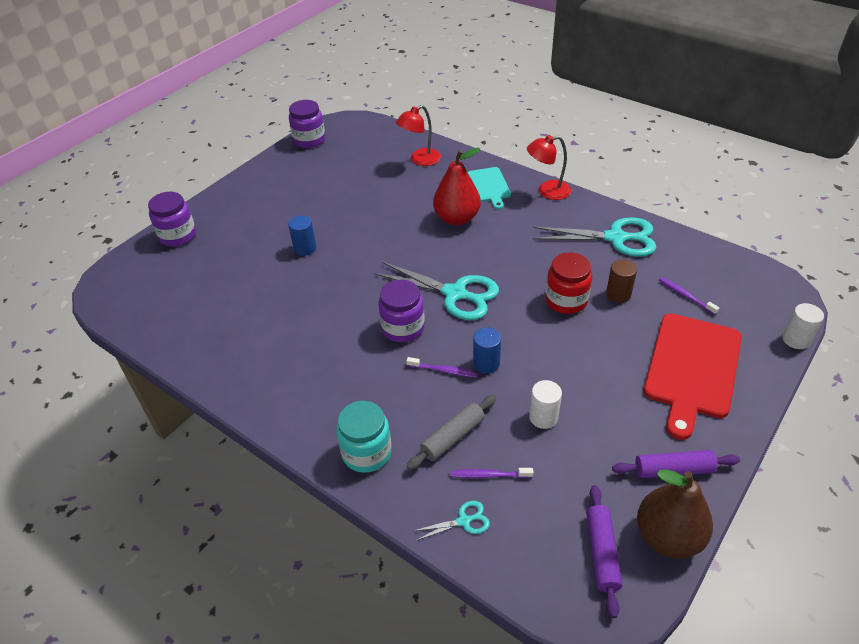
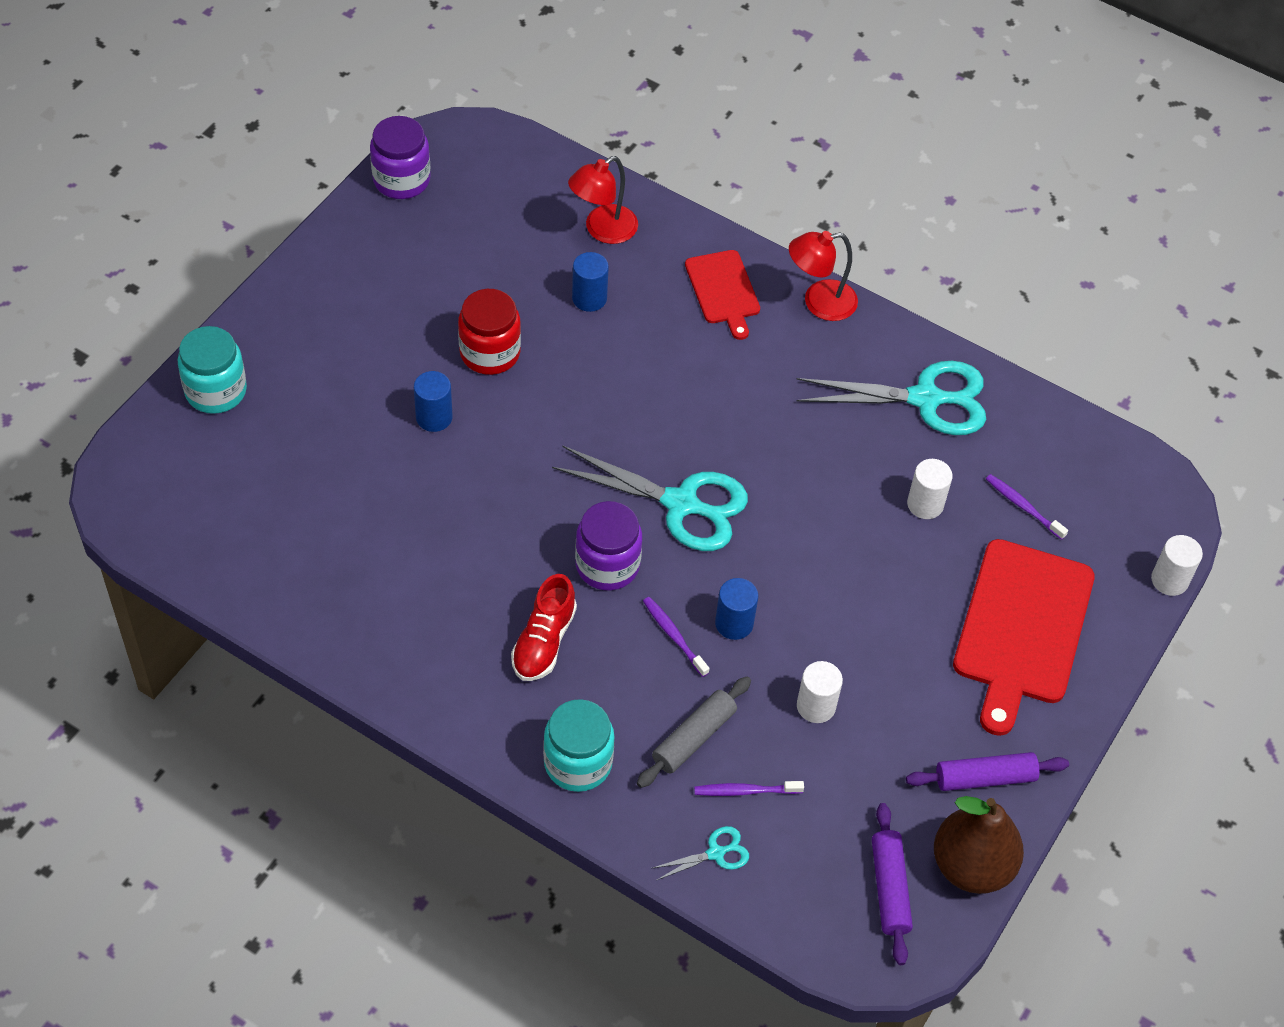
camera: 10 degrees left, 10 degrees up
purple jar [148,192,196,247] -> turquoise jar [178,326,247,414]
purple toothbrush [406,357,478,378] -> purple toothbrush turned 135 degrees counterclockwise [643,597,710,677]
red pear [433,147,481,225] -> none
turquoise cutting board [467,167,511,210] -> red cutting board [685,250,760,340]
red jar [545,252,592,314] -> red jar moved to [458,289,521,375]
brown cylinder [606,259,637,303] -> white cylinder [907,459,953,519]
none -> red shoe [511,574,577,681]
none -> blue cylinder [572,252,609,312]

